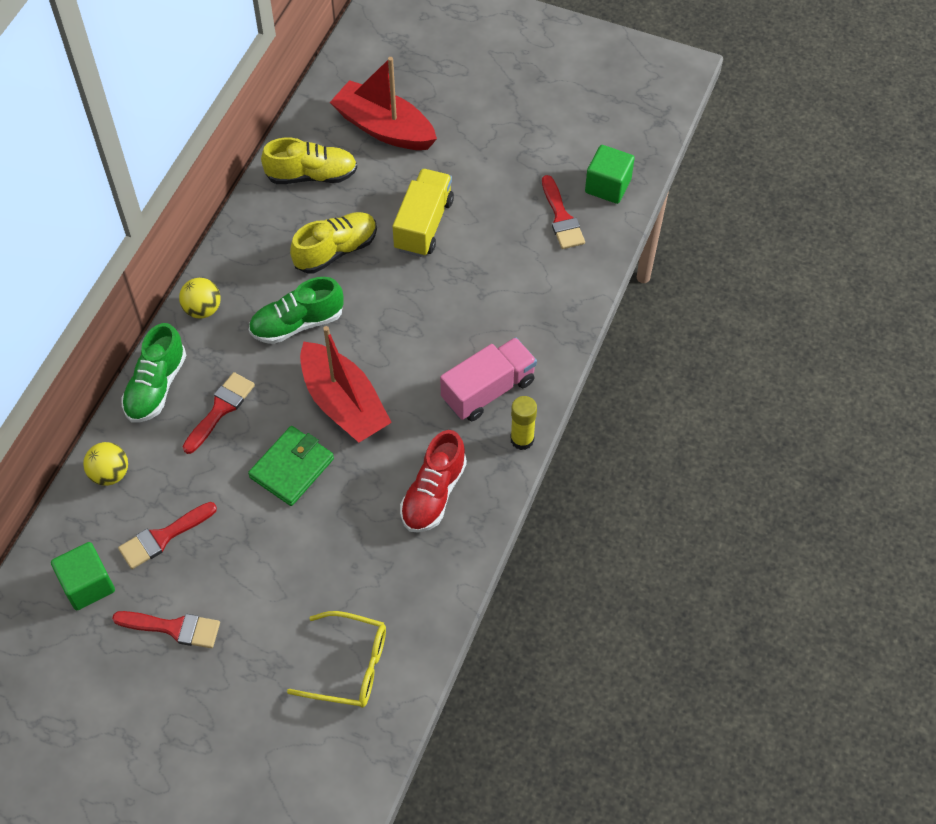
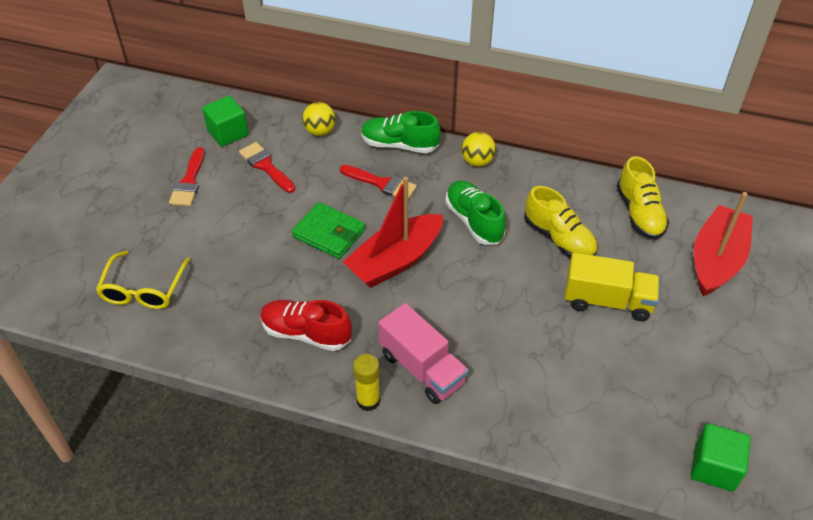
camera: 85 degrees right, 10 degrees down
red brush [542,175,585,249] -> none

